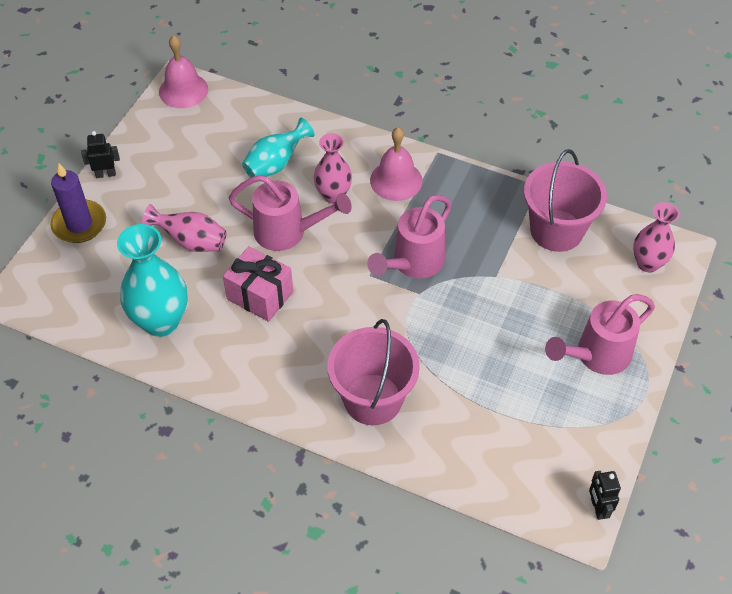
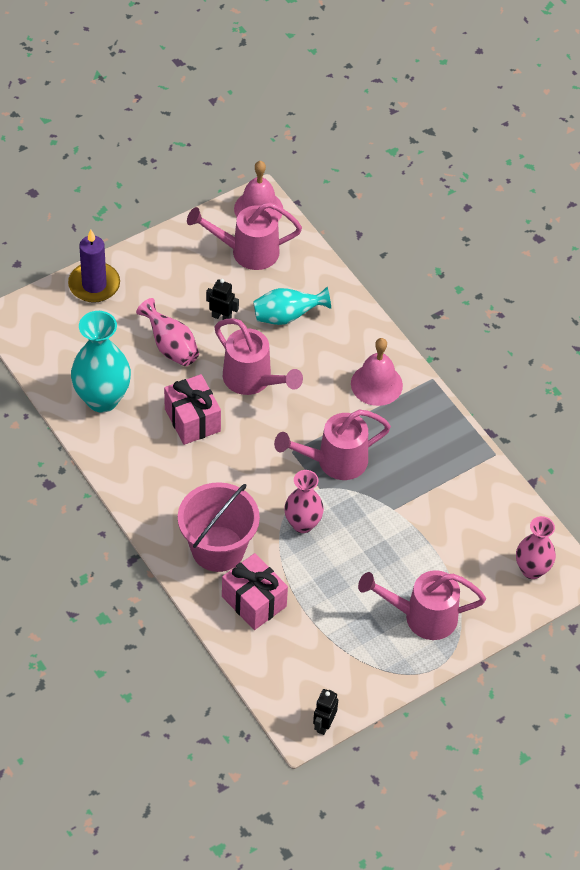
camera: 30 degrees right, 0 degrees up
black robot [81,131,120,178] -> black robot moved to [206,279,239,320]
pink vase [314,133,352,204] -> pink vase moved to [284,470,324,533]
pink bucket [524,149,607,252] -> none
none -> pink watering can [187,202,302,270]
none -> pink gift [222,553,288,630]

